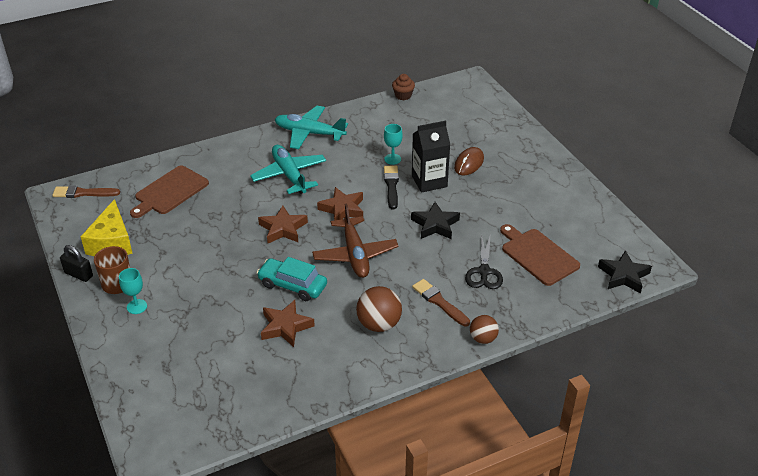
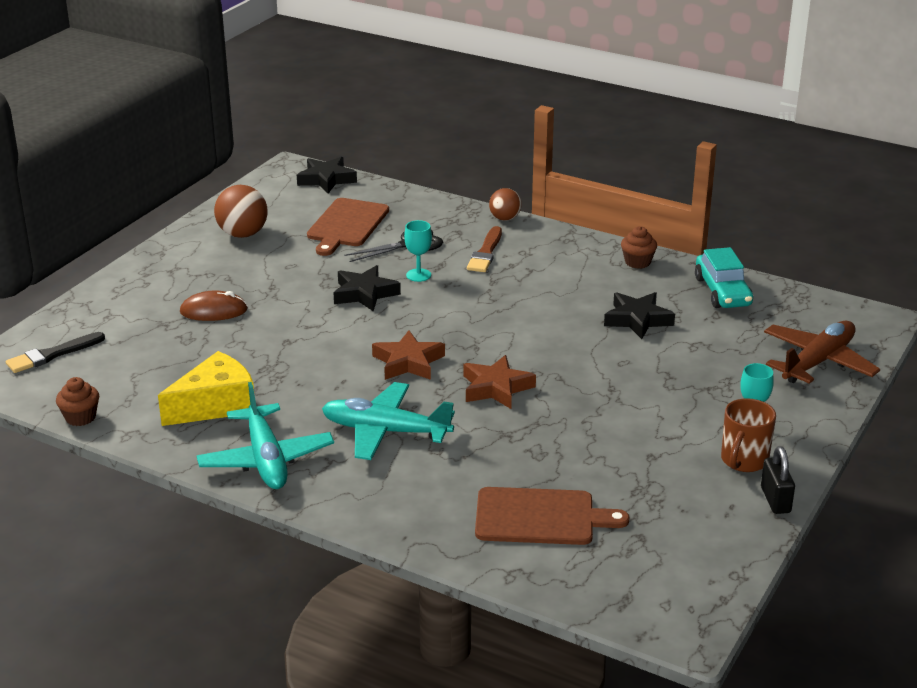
camera: 125 degrees left, 10 degrees down
brown brush [52,185,120,198] -> none
yellow cheese [81,199,133,256] -> yellow cheese moved to [158,351,254,426]
turquoise plane [250,145,326,194] -> turquoise plane turned 75 degrees clockwise [322,382,455,460]
turquoise car [256,257,327,301] -> turquoise car moved to [695,247,753,308]
brown star [261,300,315,347] -> black star [604,292,675,339]
brown plane [312,204,398,278] -> brown plane moved to [764,320,880,384]
brown ball [356,286,402,332] -> brown ball moved to [214,185,268,238]
turquoise goblet [384,124,403,165] -> turquoise goblet moved to [404,220,432,282]
black brush [384,165,399,209] -> black brush moved to [6,332,105,373]
black carton [412,121,450,193] -> none
none -> brown cupcake [621,226,657,269]

